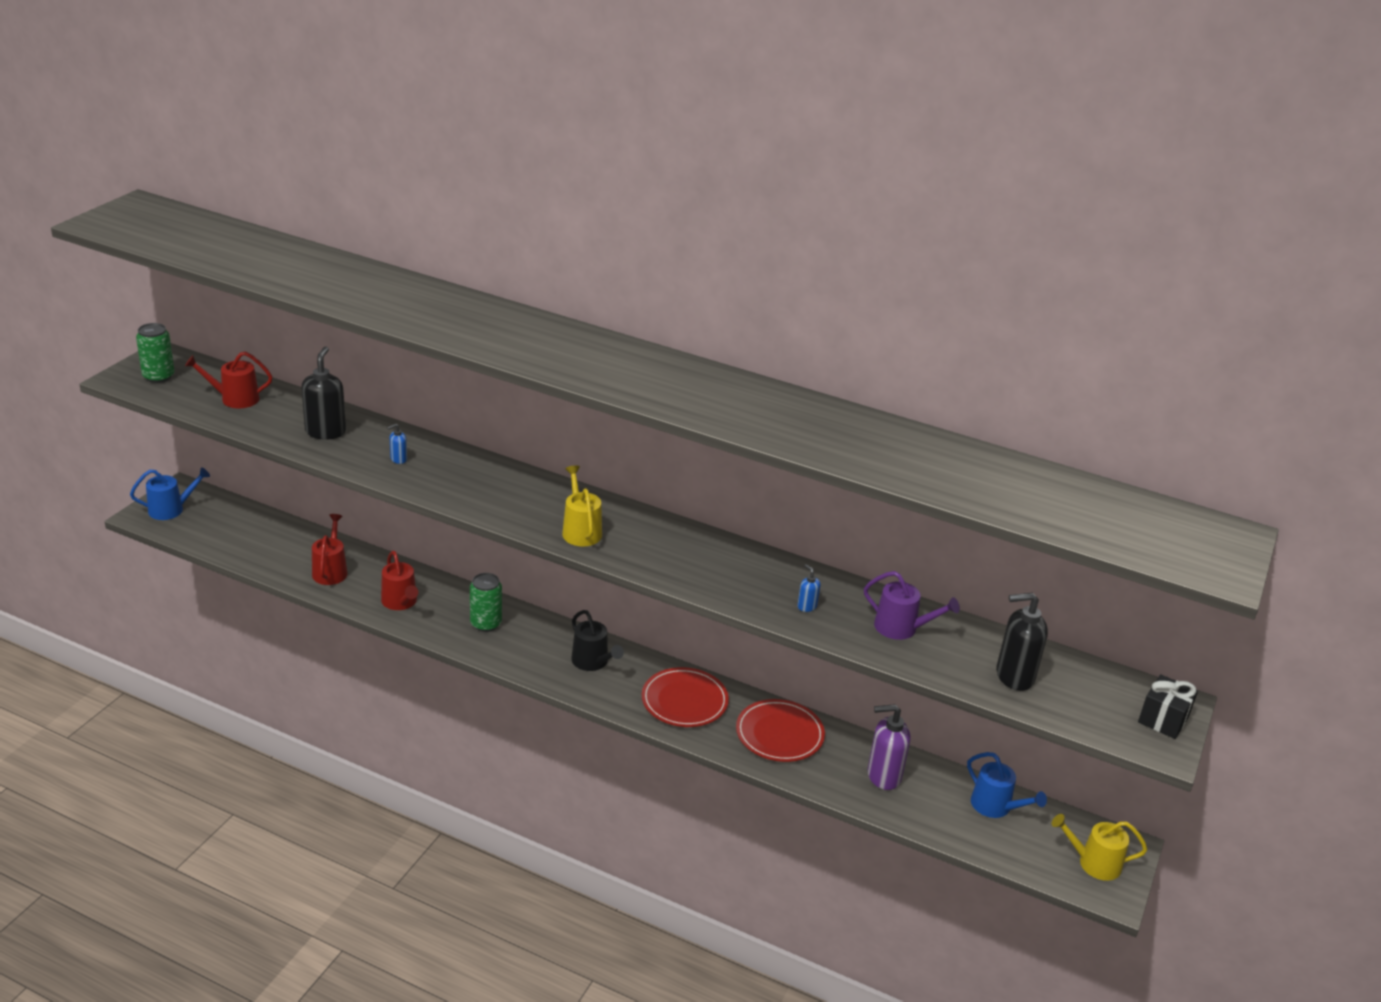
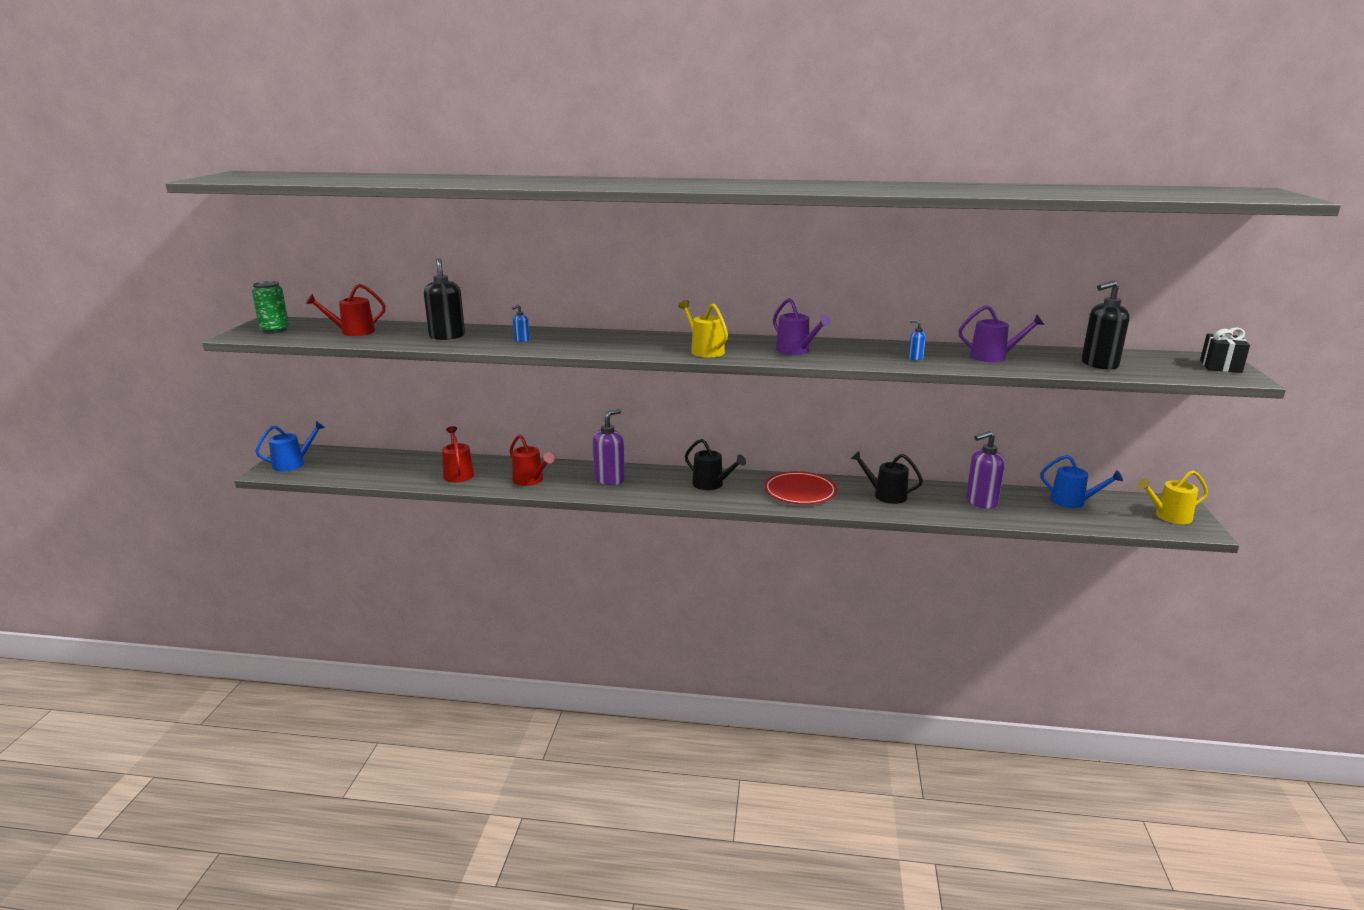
camera: 15 degrees left, 10 degrees down
green can [470,573,502,632] -> purple soap dispenser [593,409,625,485]
red plate [736,699,825,762] -> black watering can [851,451,923,504]
none -> purple watering can [773,298,831,355]

